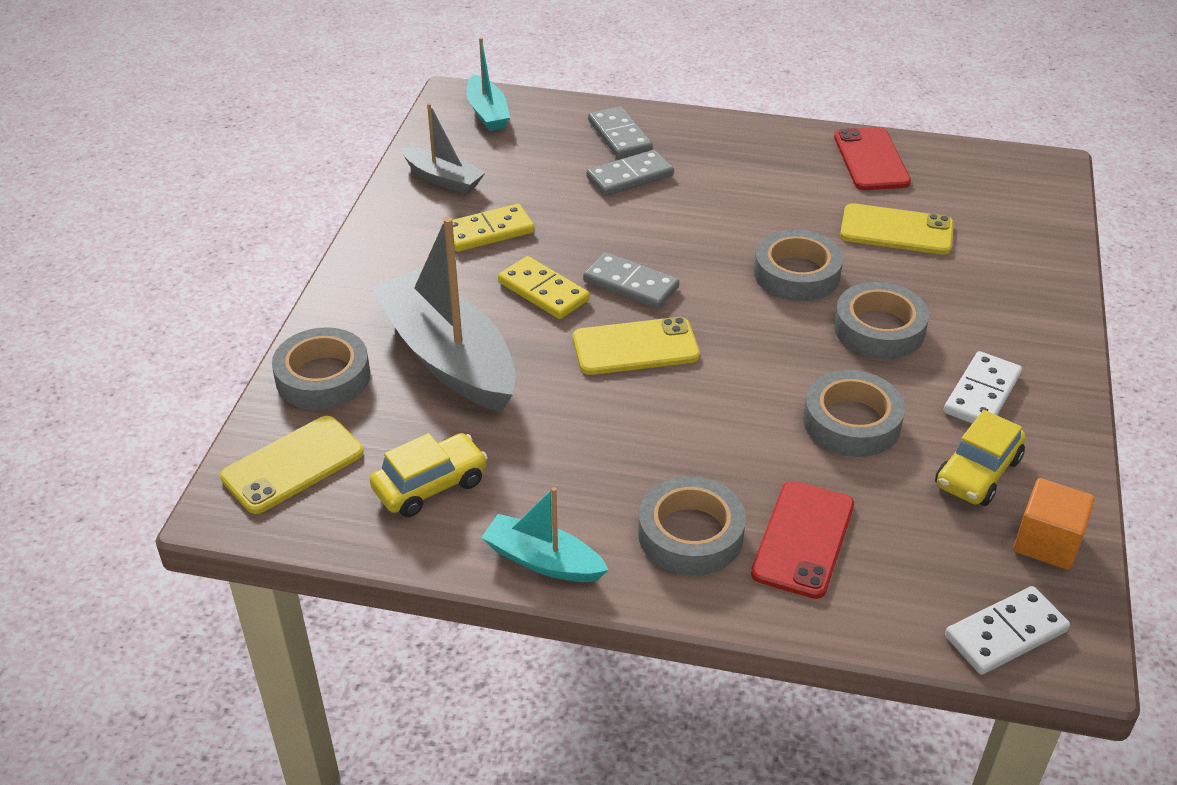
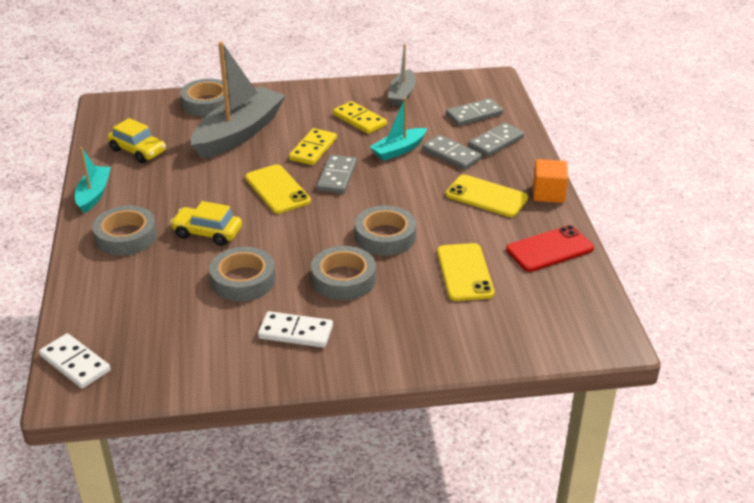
camera: 70 degrees right, 5 degrees down
yellow phone [220,416,364,514] -> yellow phone moved to [446,175,528,217]
turquoise boat [466,38,510,131] -> turquoise boat moved to [370,98,427,161]
red phone [751,481,854,599] -> none
yellow car [935,410,1026,506] -> yellow car moved to [170,201,242,246]
orange cube [1013,478,1095,570] -> orange cube moved to [533,159,568,203]
none -> grey domino [446,98,503,126]

